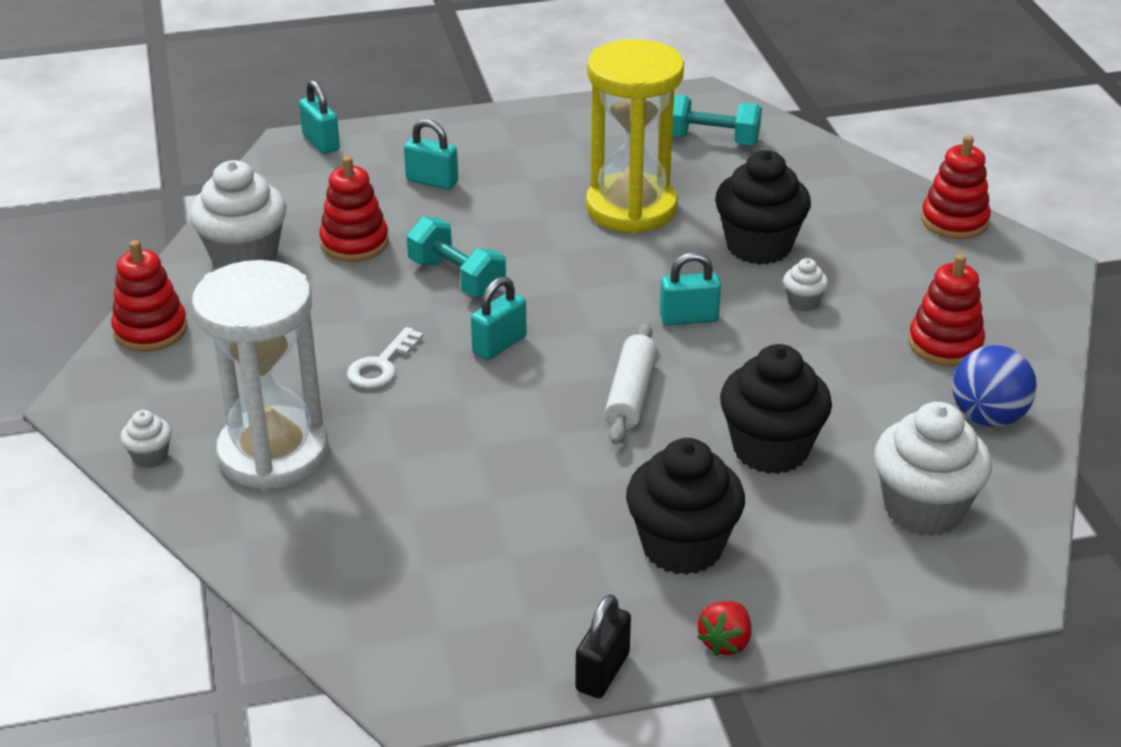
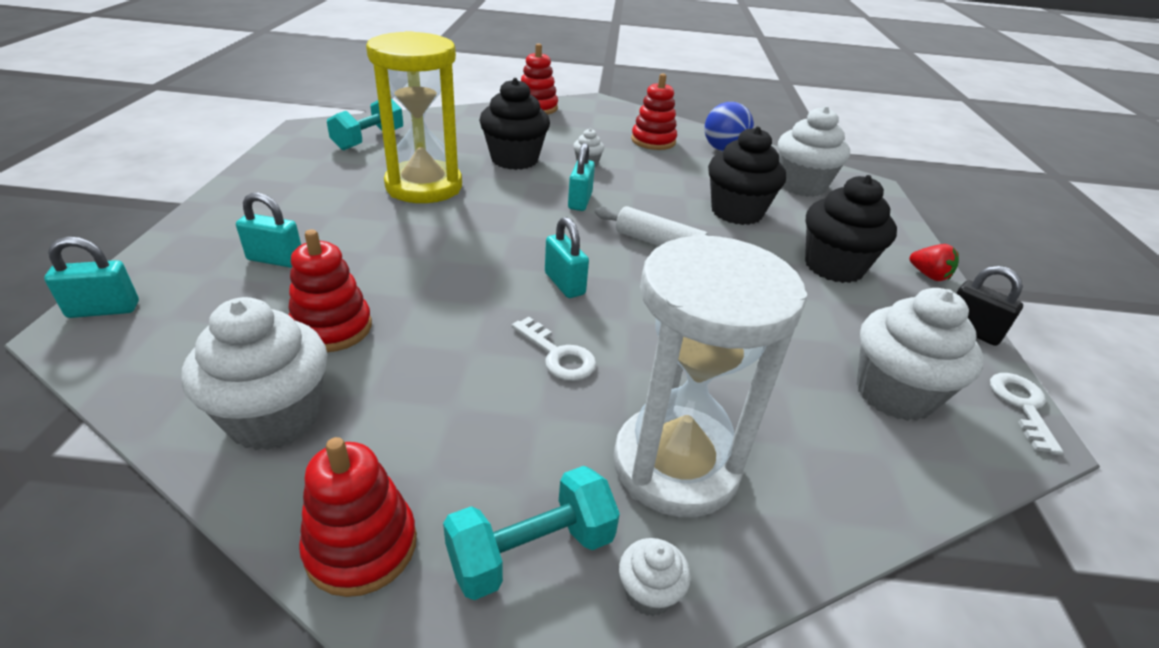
camera: 75 degrees left, 0 degrees up
turquoise padlock [404,119,458,190] -> turquoise padlock turned 60 degrees clockwise [236,193,301,268]
turquoise dumbbell [407,216,506,297] -> turquoise dumbbell moved to [443,466,620,600]
none -> white cupcake [857,288,984,421]
none -> white key [990,373,1064,455]

